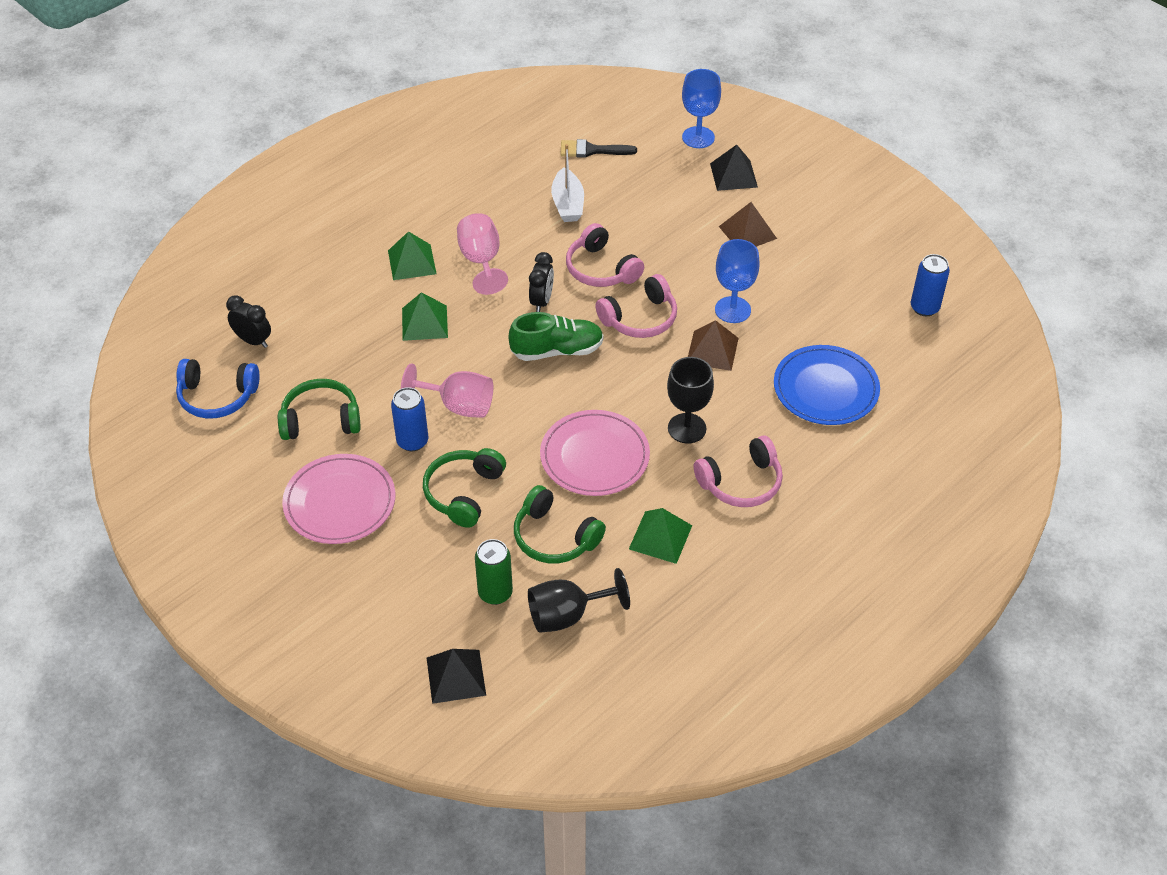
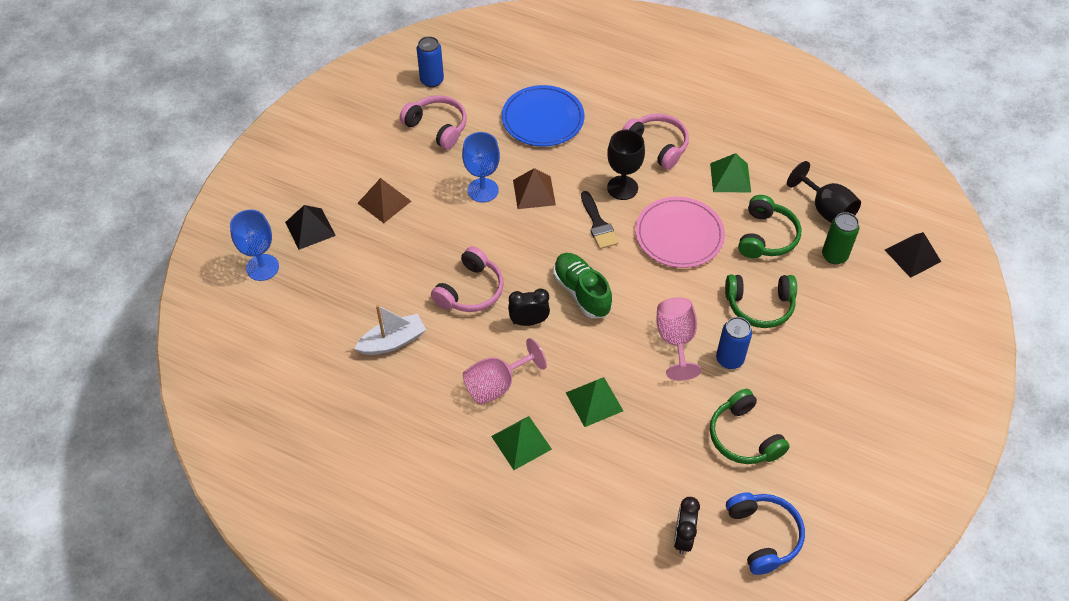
camera: 110 degrees left, 5 degrees up
pink plate [282,454,396,544] -> none
black brush [560,139,637,158] -> black brush moved to [581,191,619,249]
pink headphones [595,274,677,338] -> pink headphones moved to [400,95,467,149]

